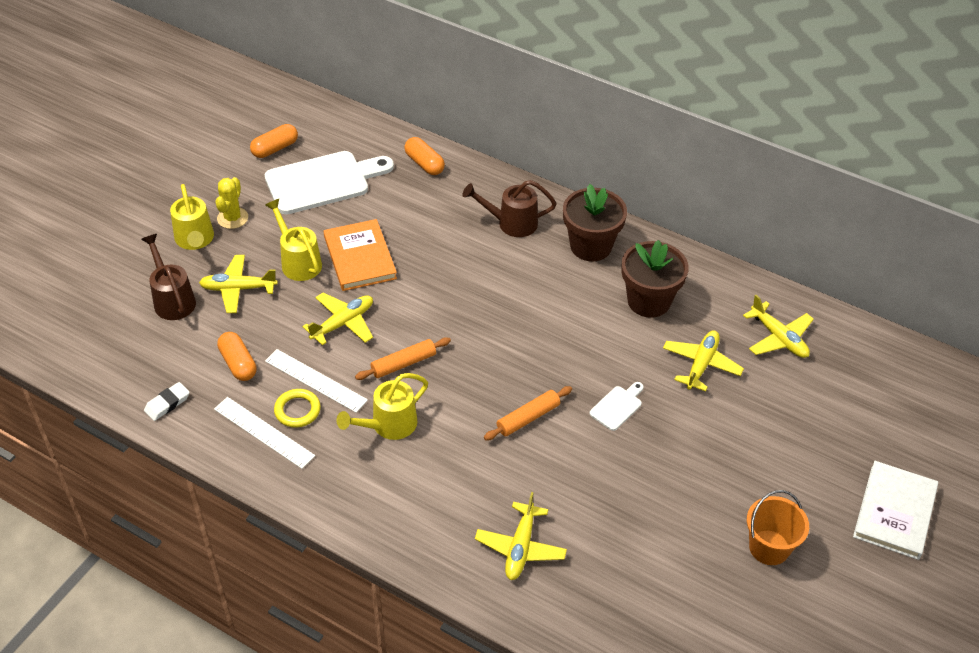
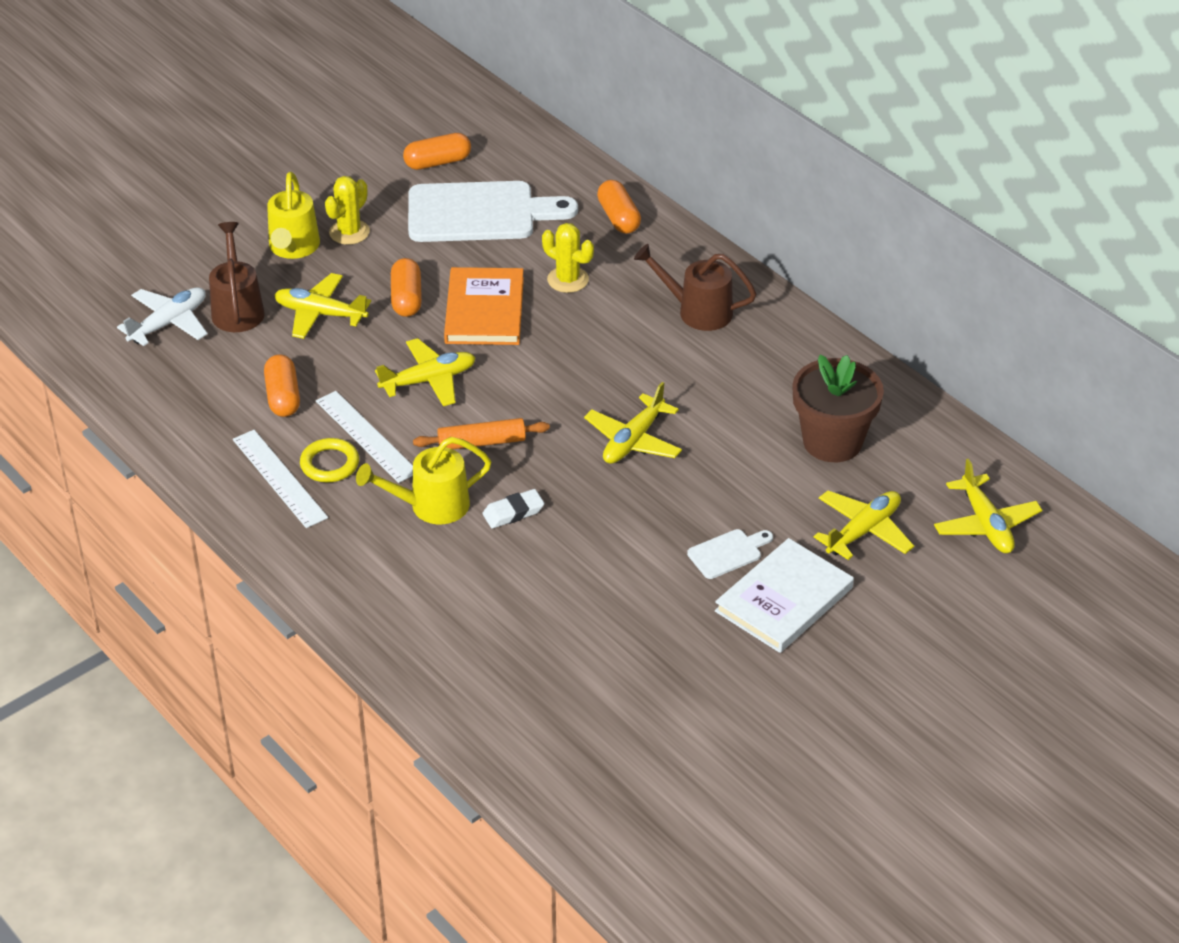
camera: 20 degrees right, 5 degrees down
white eraser [144,382,190,421] -> white eraser moved to [482,489,544,528]
yellow watering can [265,199,322,281] -> orange capsule [391,258,422,317]
yellow plane [475,492,567,580] -> yellow plane moved to [584,382,682,464]
orange rolling pin [484,386,572,440] -> none
brown flower pot [563,184,627,261] -> none
orange bucket [747,490,809,565] -> none
white book [853,461,938,560] -> white book moved to [715,538,854,653]
none -> white plane [117,287,208,346]
none -> yellow cactus [542,223,594,293]

